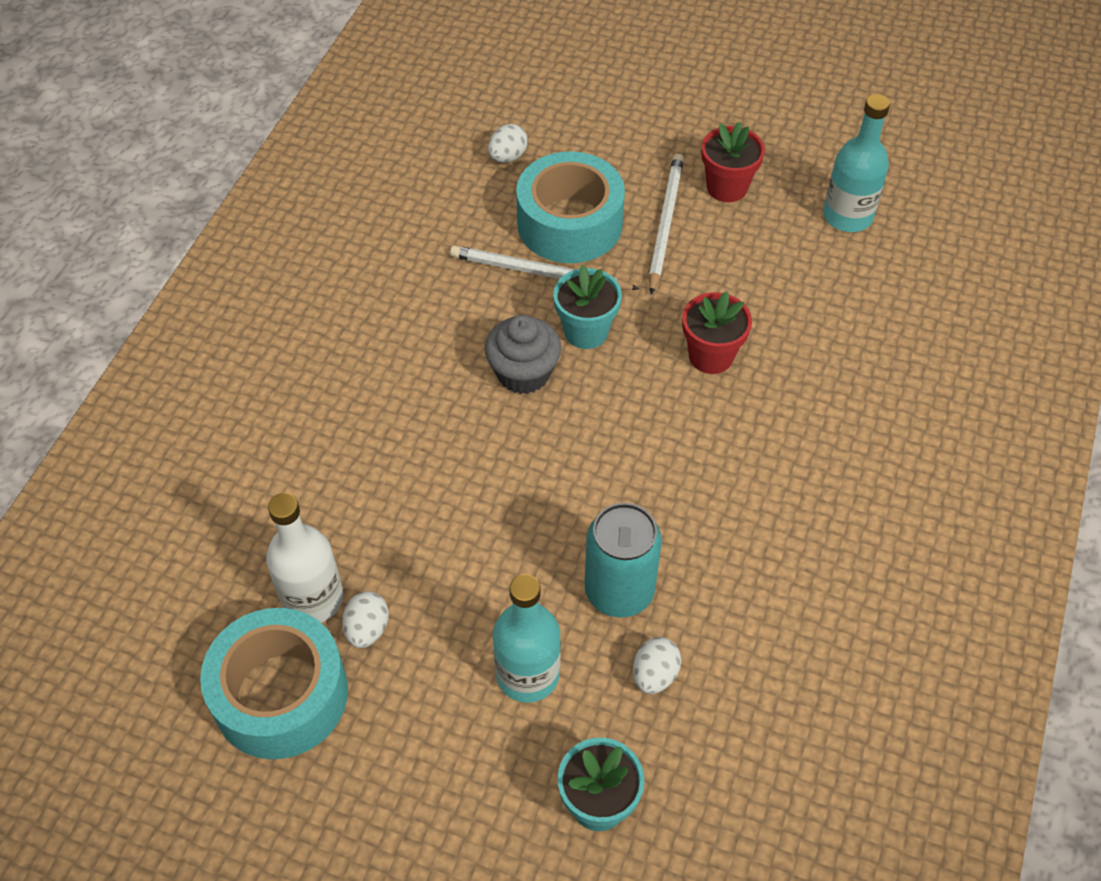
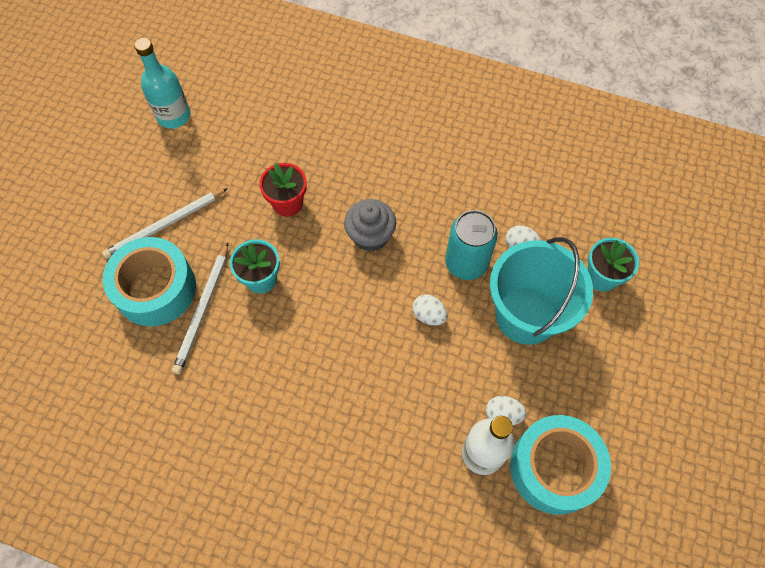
camera: 90 degrees left, 10 degrees up
grey cupcake [485,315,561,394] -> grey cupcake moved to [344,199,396,251]
white egg [488,124,528,163] -> white egg moved to [412,294,448,326]
turquoise bottle [493,574,561,703] -> turquoise bucket [490,237,593,345]
white pencil [649,154,684,295] -> white pencil turned 45 degrees counterclockwise [102,188,228,259]
red flower pot [701,122,765,202] -> none

